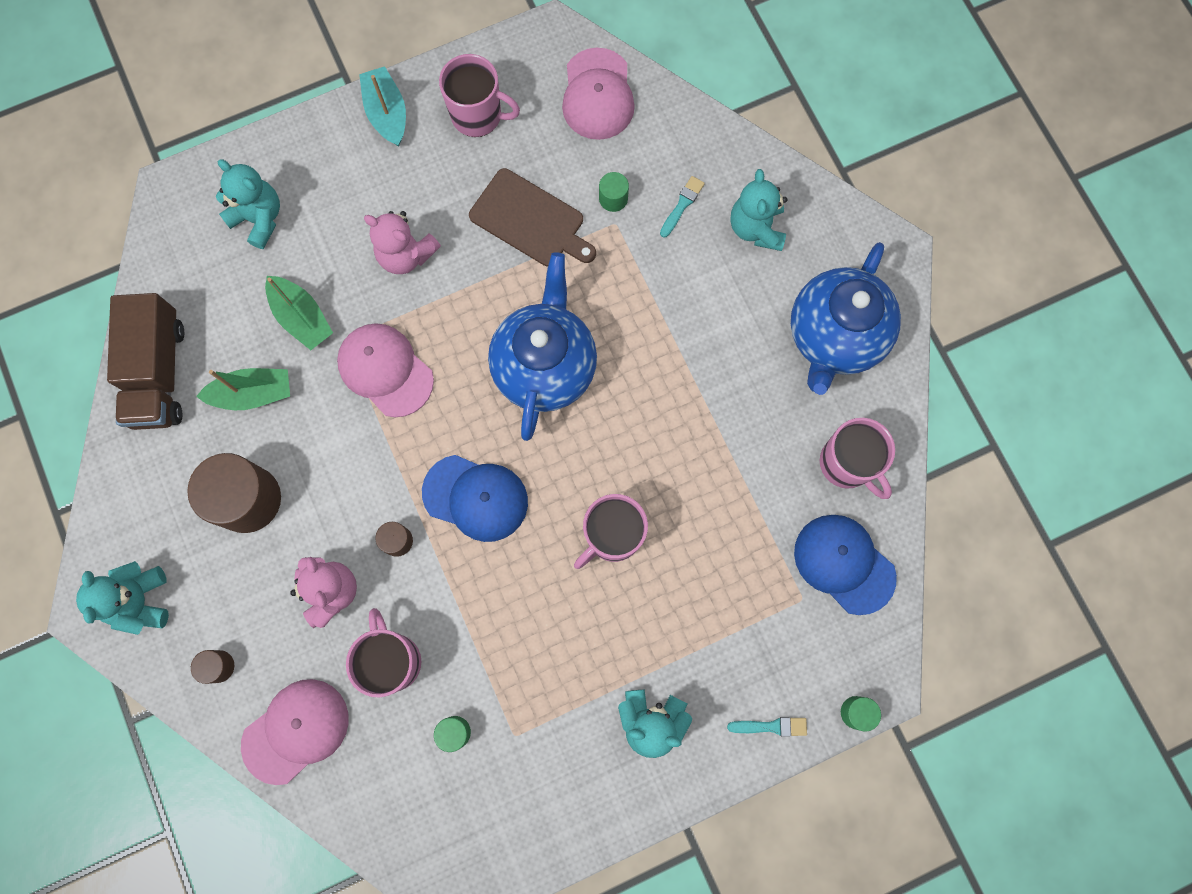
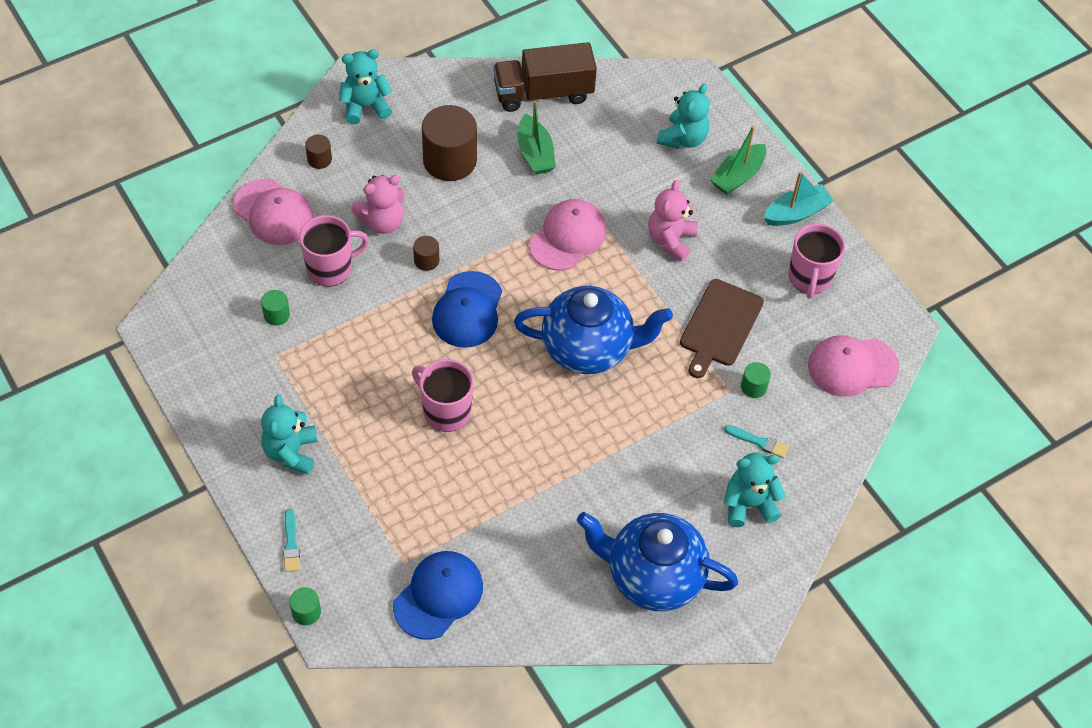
camera: 80 degrees right, 20 degrees down
green boat [265,276,333,350] -> green boat moved to [710,126,766,195]
pink mug [820,418,895,499] -> none

